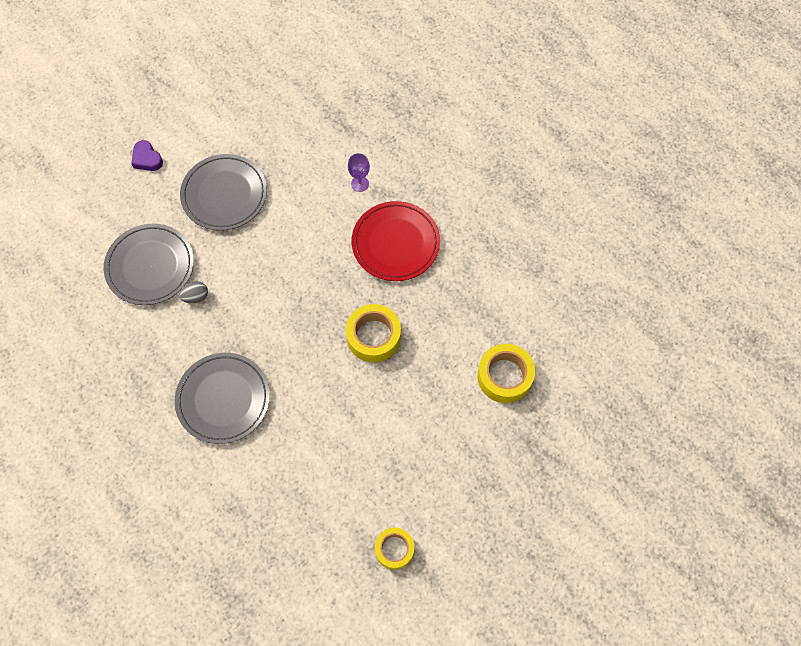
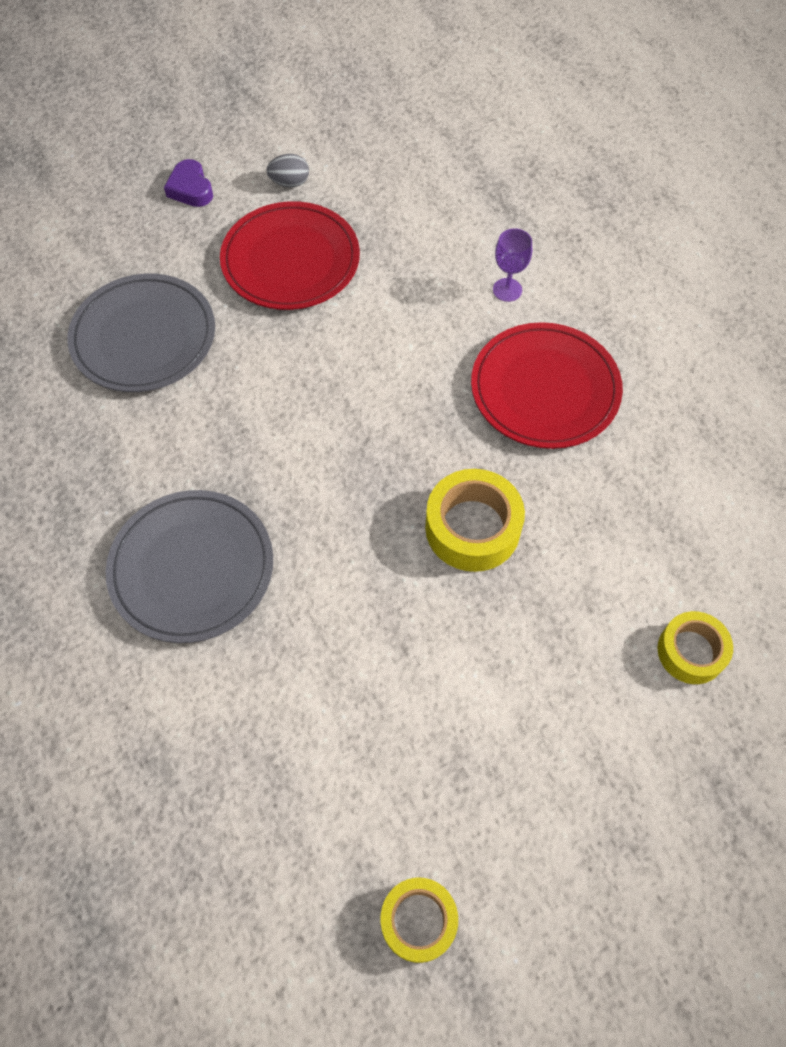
camera: 15 degrees right, 5 degrees down
grey egg [179,281,208,304] -> grey egg moved to [266,154,309,187]
grey plate [180,154,267,231] -> red plate [220,201,360,310]
yellow tape [477,344,535,403] -> yellow tape [657,611,733,684], size x0.66

